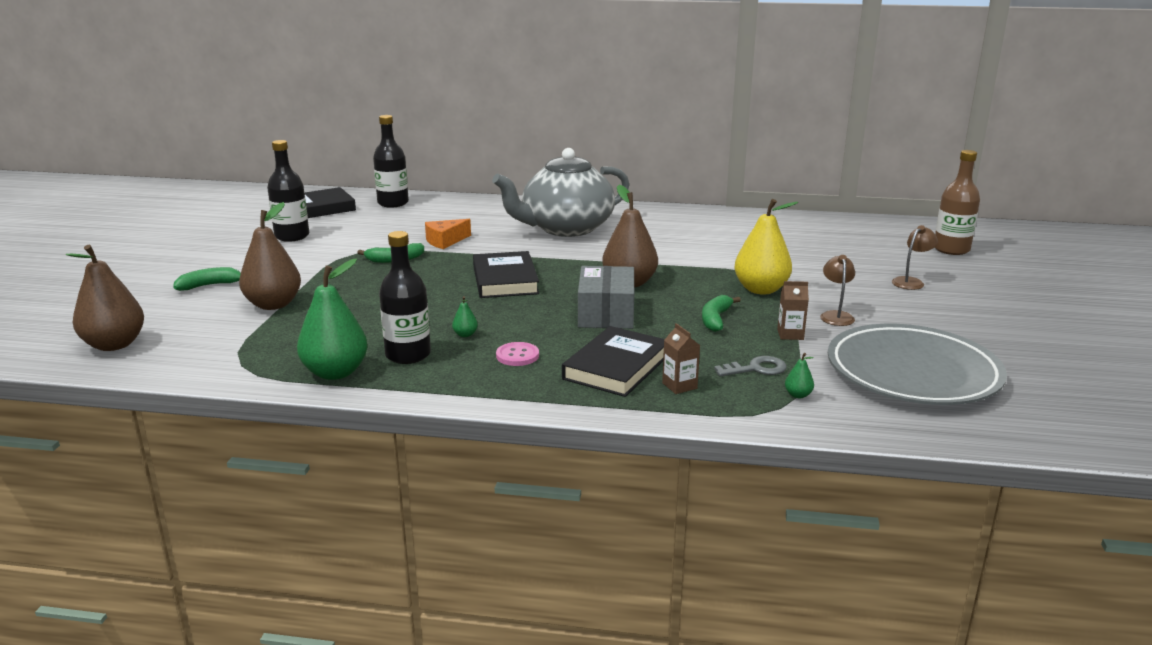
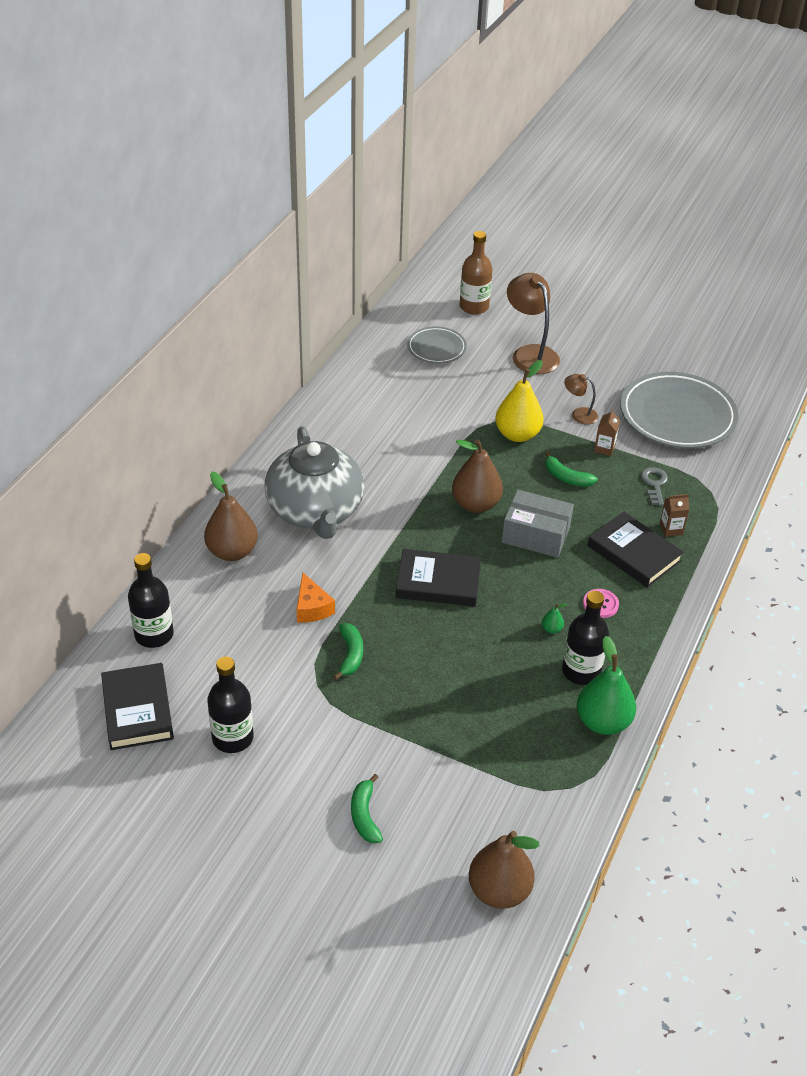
camera: 75 degrees left, 20 degrees up
brown pear [239,202,301,310] -> brown pear moved to [204,472,258,561]
green pear [785,353,814,398] -> none
brown lamp [892,225,938,290] -> brown lamp [507,273,560,374], size x1.89
none -> grey plate [407,327,467,364]

